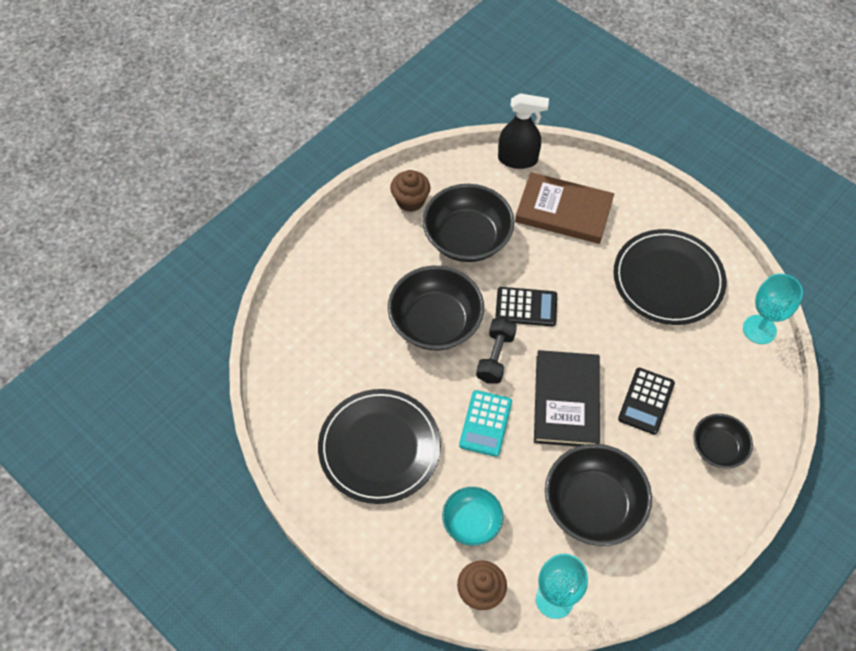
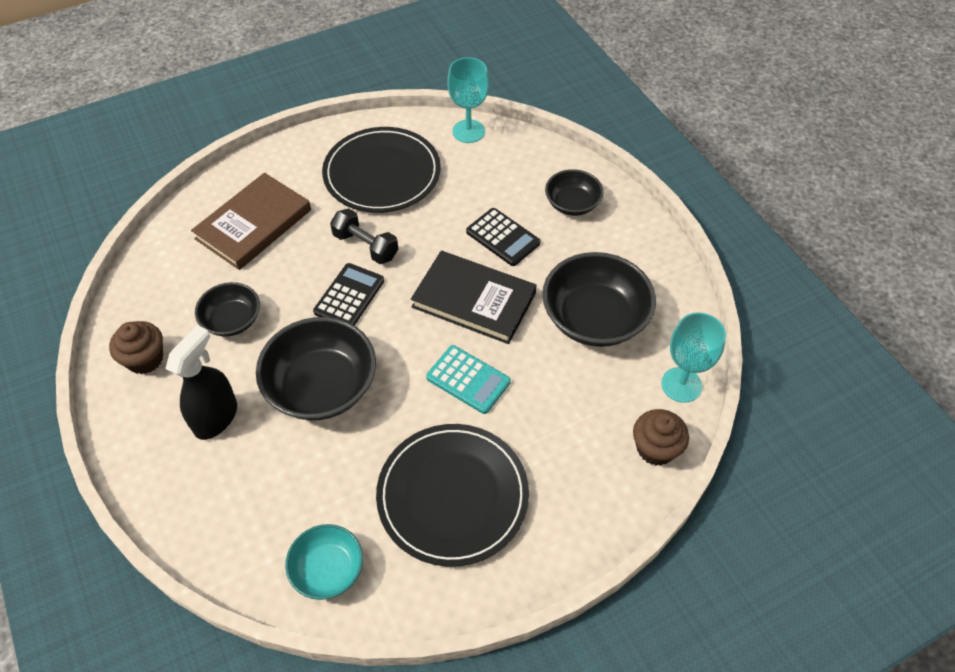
camera: 70 degrees left, 5 degrees down
black bowl [422,184,515,262] -> black bowl [195,282,260,337], size x0.58
turquoise bowl [442,487,503,546] -> turquoise bowl moved to [285,524,363,600]
black dumbbell [476,318,517,384] -> black dumbbell moved to [330,209,398,264]
black spray bottle [498,93,549,169] -> black spray bottle moved to [165,325,237,440]

